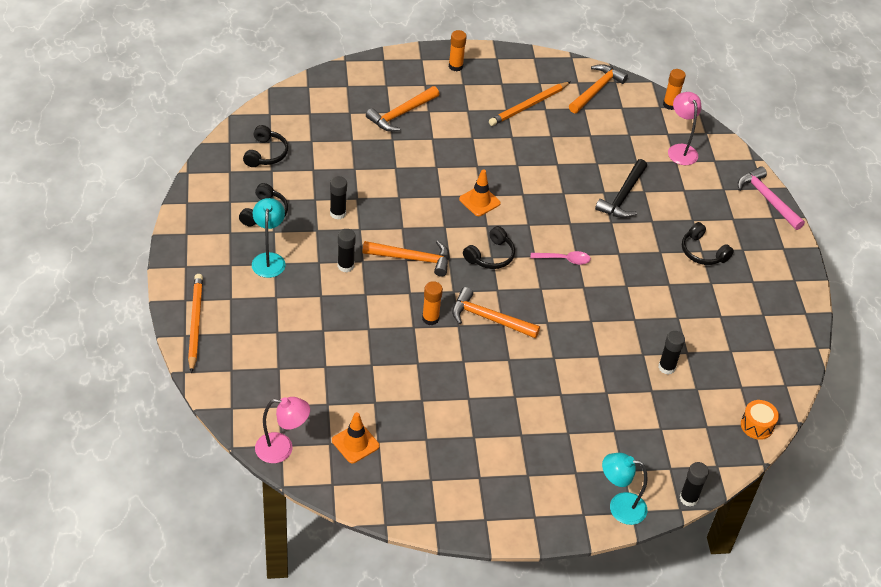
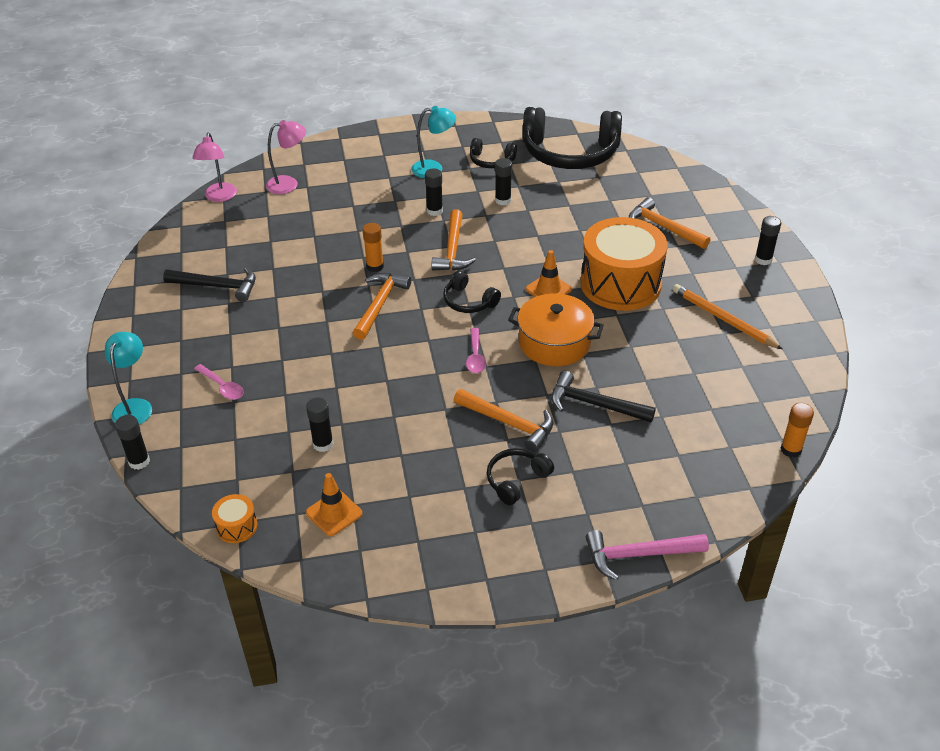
camera: 90 degrees right, 5 degrees down
orange pencil [188,274,203,374] -> none
black headphones [243,125,288,167] -> black headphones [523,107,622,169], size x2.17
orange traffic cone [332,412,380,463] -> orange traffic cone moved to [306,473,362,536]
orange glue stick [449,30,467,71] -> black glue stick [755,216,781,265]
orange hammer [569,64,628,113] -> orange hammer moved to [454,389,554,452]
pink lamp [668,92,701,165] -> pink lamp moved to [266,120,306,194]
pink hammer [738,166,805,230] -> pink hammer turned 150 degrees counterclockwise [586,530,709,581]
none -> black hammer [163,267,256,302]
none -> pink spoon [194,364,244,400]
none -> orange pot [508,293,604,366]
none -> orange drum [580,217,668,311]

